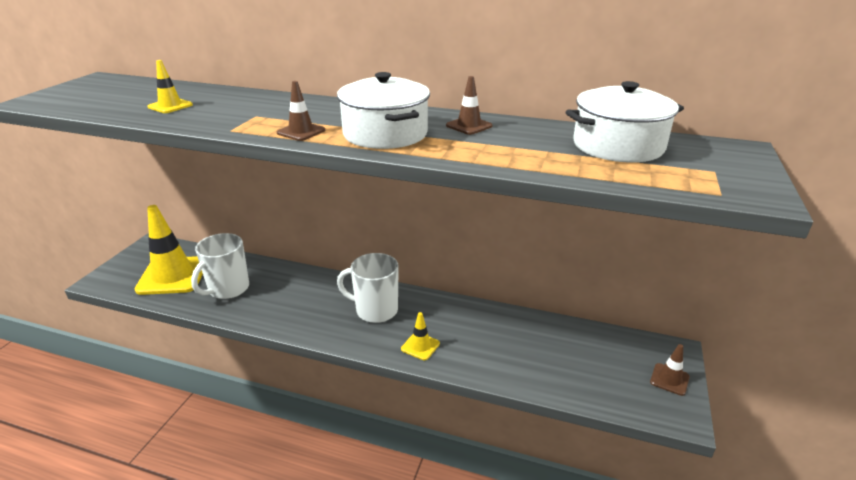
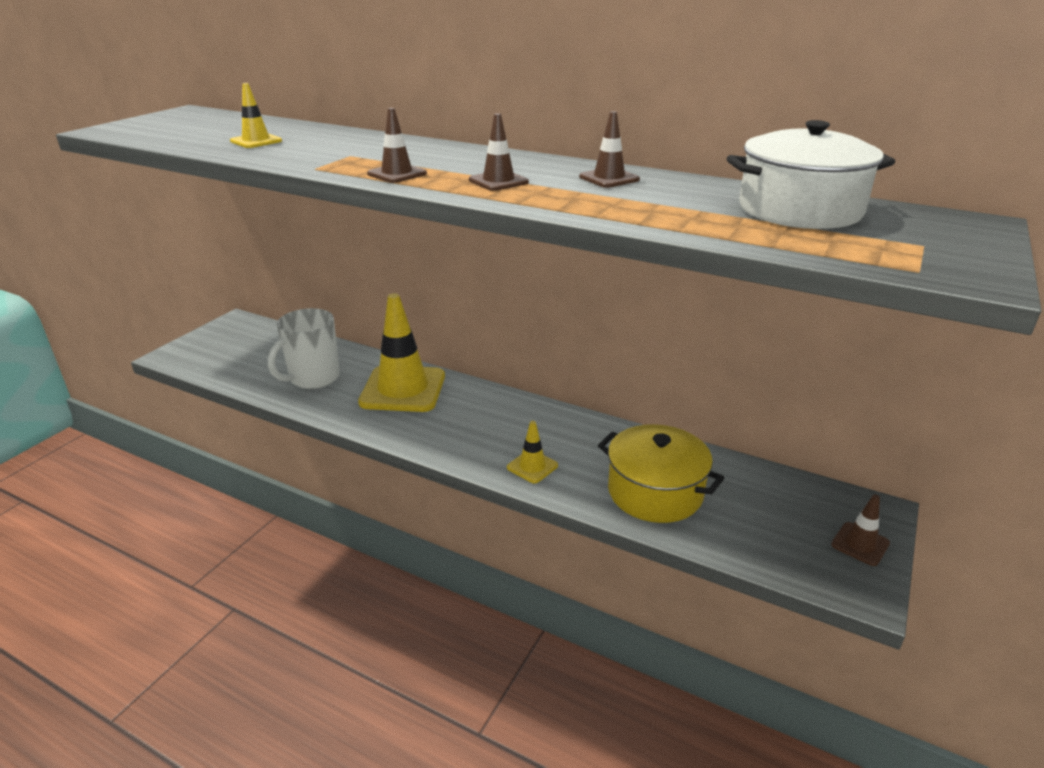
camera: 10 degrees right, 0 degrees up
yellow traffic cone [135,205,203,295] -> yellow traffic cone moved to [358,293,445,412]
white pot [337,72,430,149] -> brown traffic cone [469,113,529,191]
white mug [337,253,399,323] -> none
none -> yellow pot [598,424,724,523]

